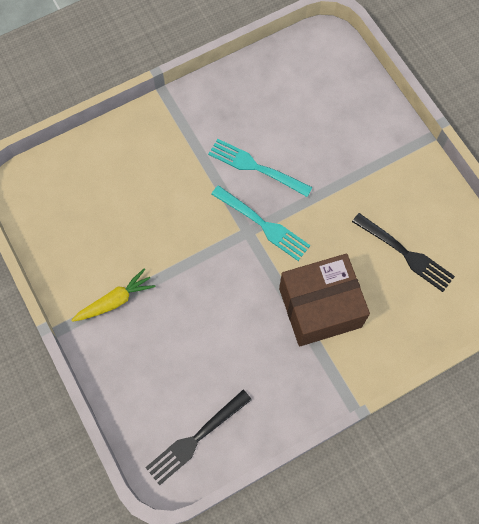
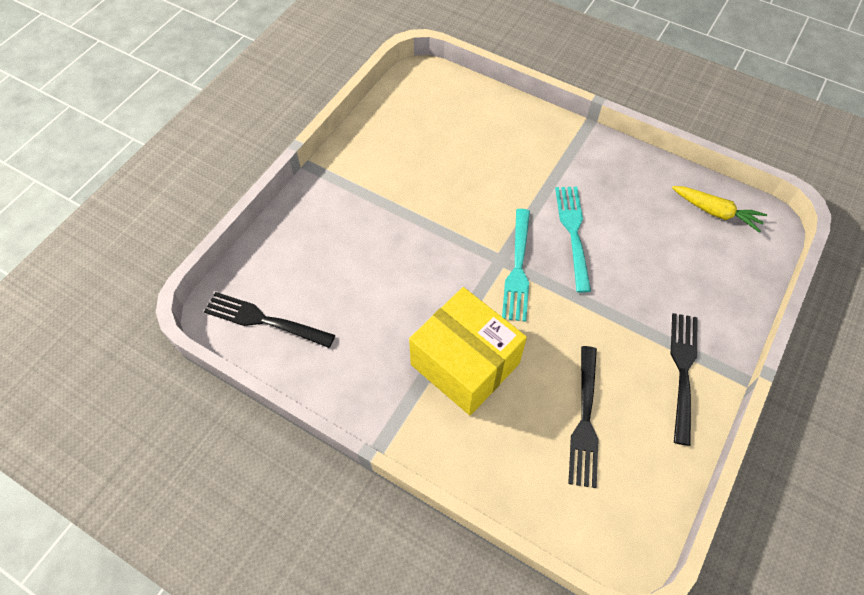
camera: 60 degrees right, 10 degrees down
yellow carrot [72,268,155,322] -> yellow carrot moved to [672,186,767,233]
brown box [279,253,370,346] -> yellow box [409,287,527,415]
none -> black fork [671,313,698,446]

